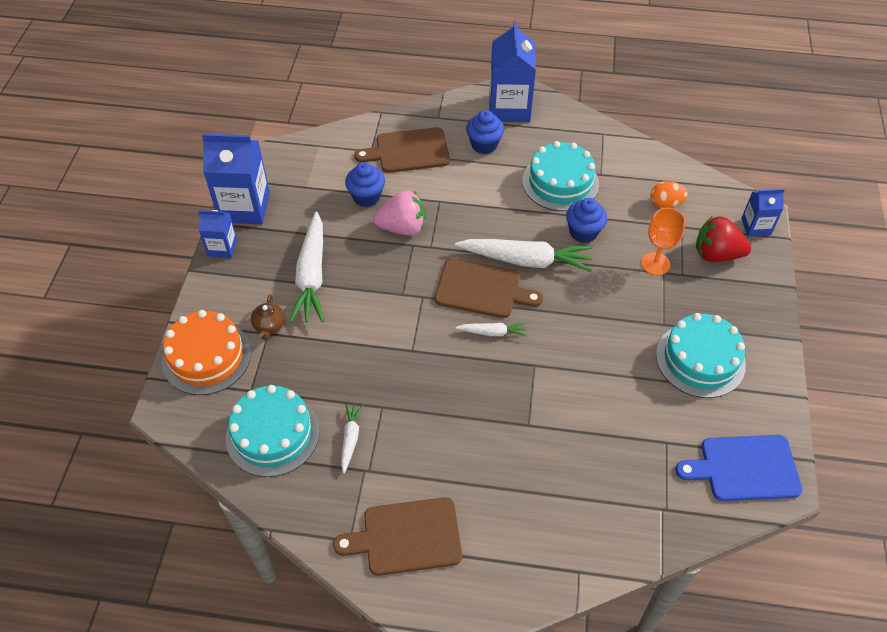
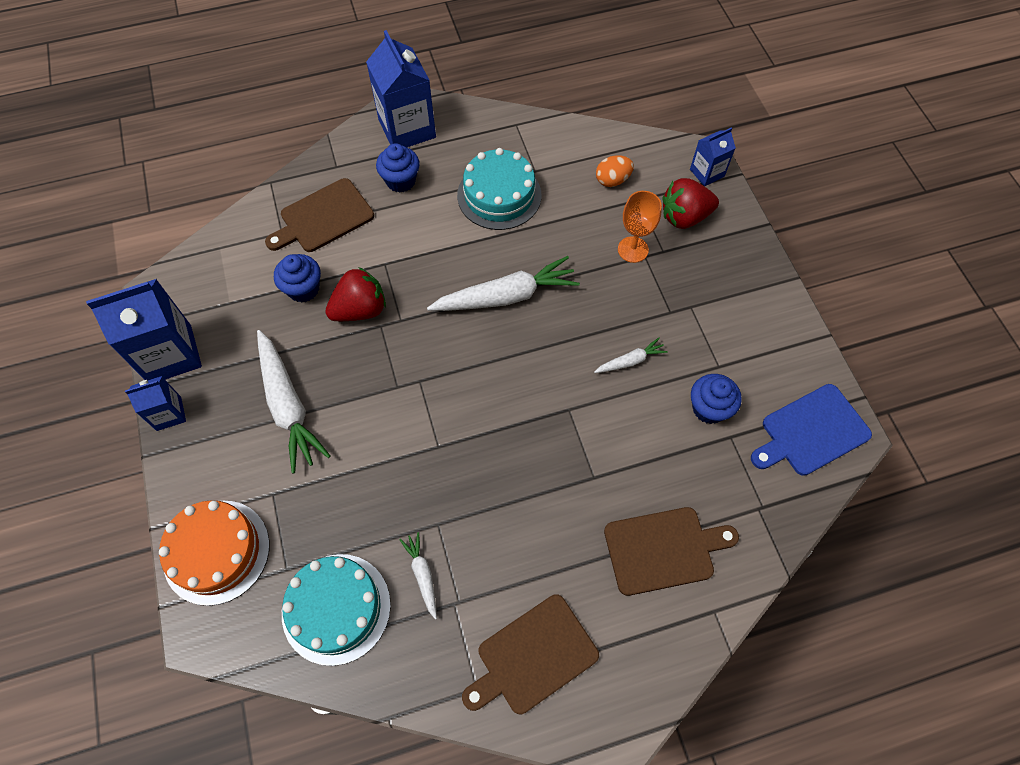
camera: 25 degrees left, 10 degrees up
brown teapot [251,294,285,340] -> none
pink strawberry [373,190,426,236] -> red strawberry [325,267,386,321]
brown cutting board [435,258,543,318] -> brown cutting board moved to [604,507,739,596]
white carrot [455,322,527,337] -> white carrot moved to [594,338,668,373]
blue cupcake [566,198,607,243] -> blue cupcake moved to [691,374,742,424]
turquoise cake [656,313,746,398] -> none

